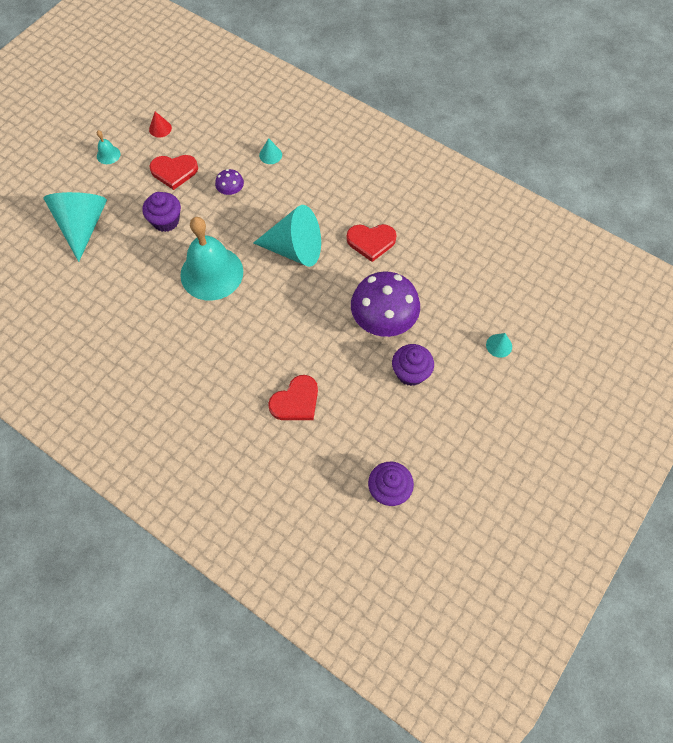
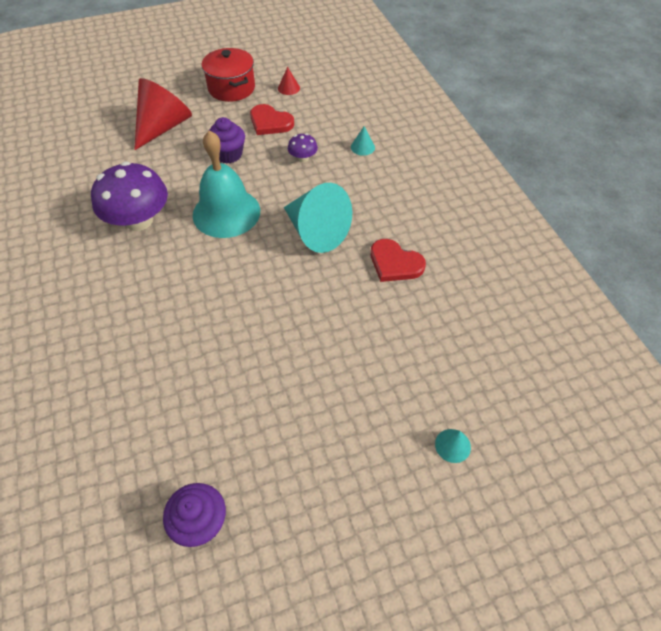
camera: 35 degrees right, 10 degrees down
turquoise cone [43,192,107,262] -> red cone [134,78,192,150]
turquoise bell [97,130,120,164] -> red pot [202,48,255,102]
red heart [268,375,318,420] -> none
purple mushroom [351,272,420,337] -> purple mushroom moved to [91,162,168,231]
purple cupcake [392,344,434,386] -> none

